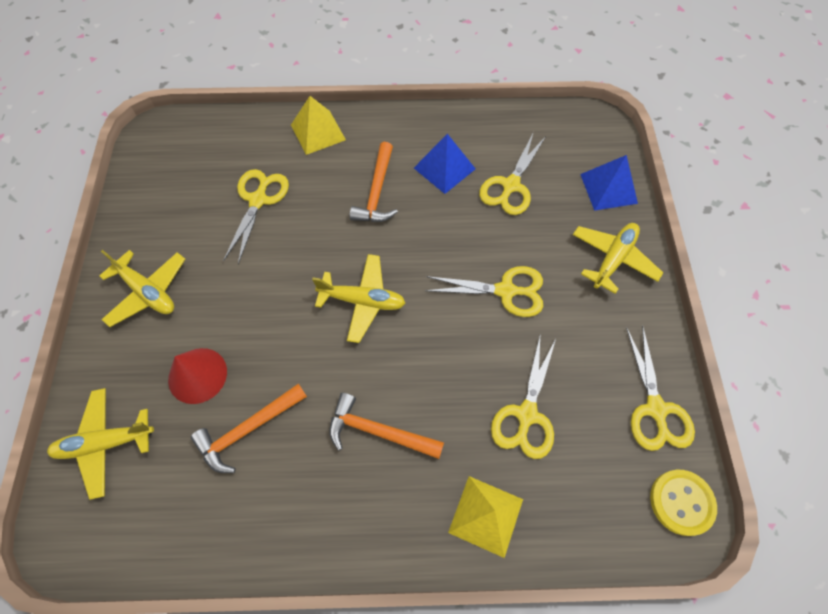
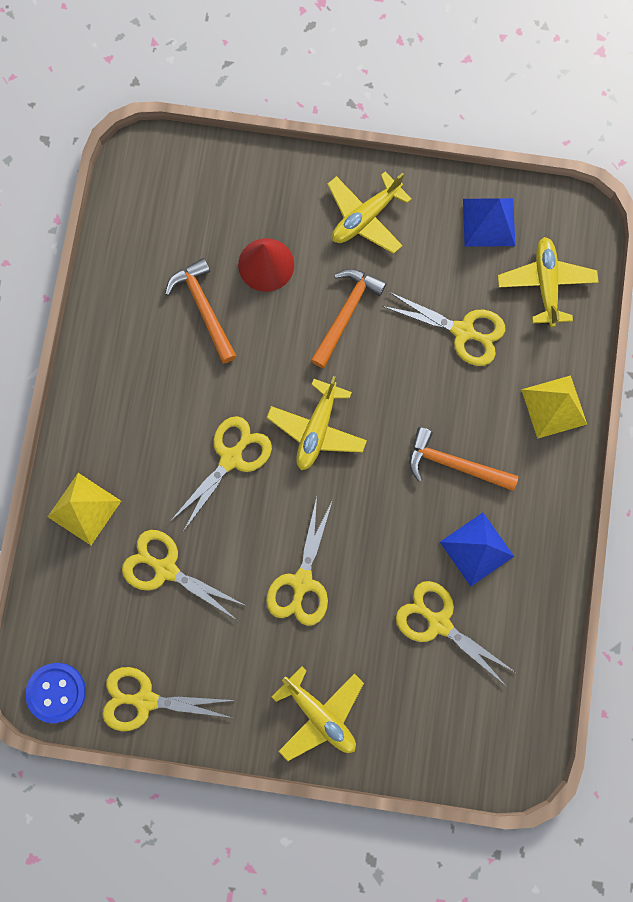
camera: 100 degrees right, 15 degrees up
yellow plane [47,388,154,500] -> yellow plane moved to [498,237,598,327]
orange hammer [329,393,444,459] -> orange hammer moved to [311,269,387,368]
blue pyramid [580,155,638,211] -> blue pyramid moved to [463,198,515,247]
yellow button [650,470,717,536] -> blue button [25,663,86,723]
none -> yellow scissors [172,416,272,532]

